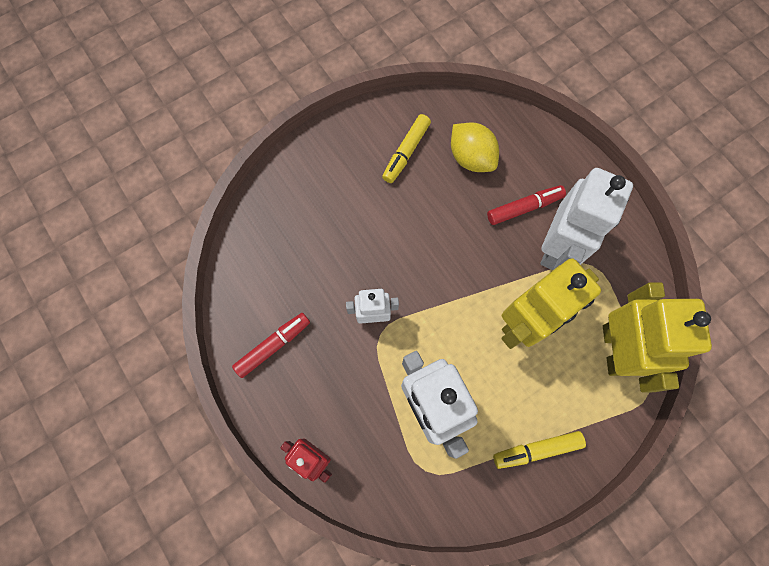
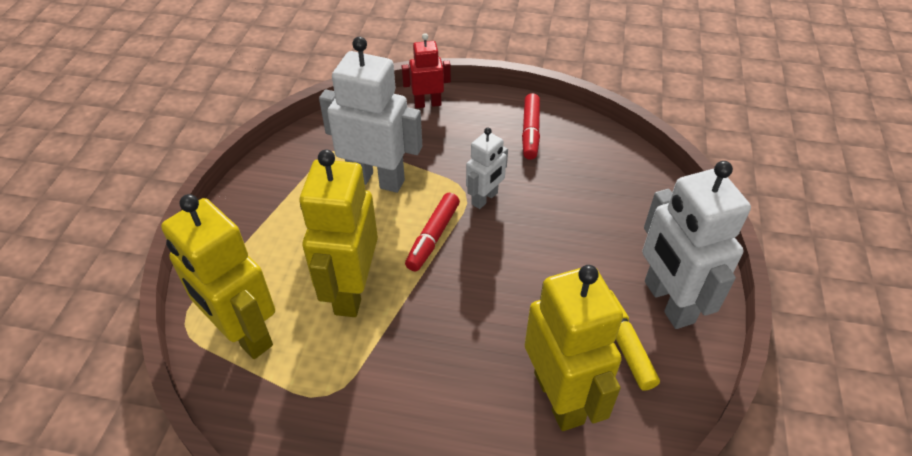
camera: 135 degrees right, 25 degrees down
yellow lemon [451,122,499,172] -> yellow robot [525,265,623,431]
red marker [487,185,566,225] -> red marker moved to [405,193,460,271]
yellow marker [493,431,586,469] -> none
white robot [540,168,633,270] -> white robot moved to [642,161,751,329]

